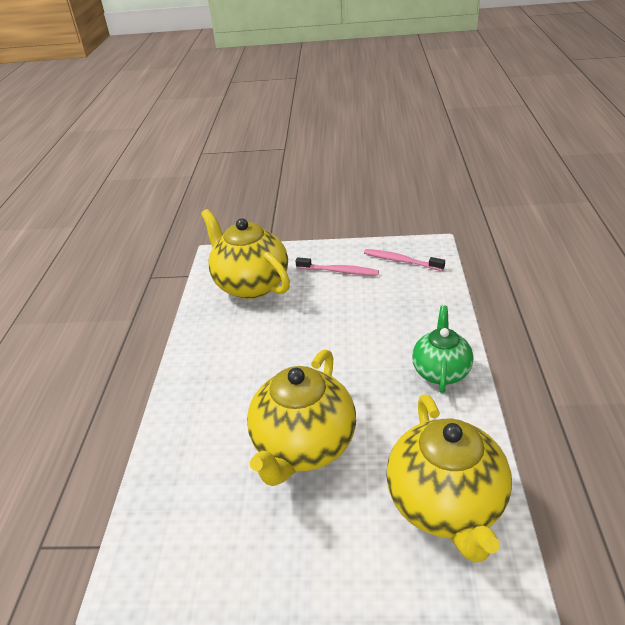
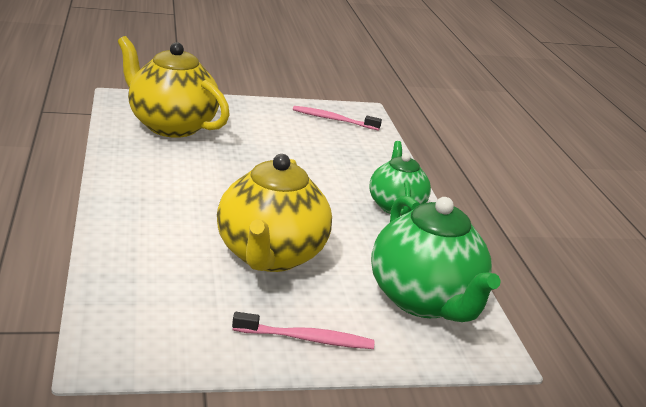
camera: 20 degrees left, 10 degrees down
pink toothbrush [296,257,379,276] -> pink toothbrush moved to [232,312,375,349]
yellow teapot [386,394,512,563] -> green teapot [371,196,501,322]

